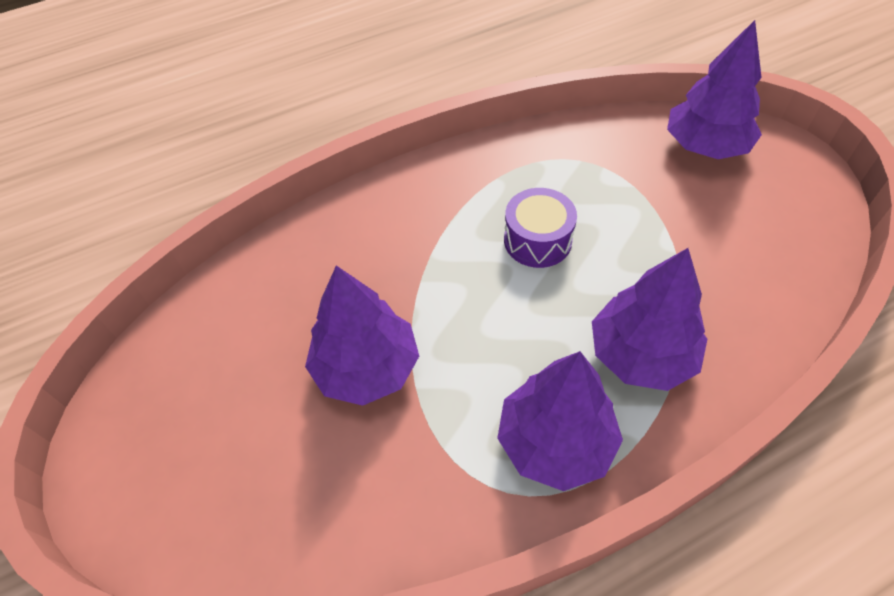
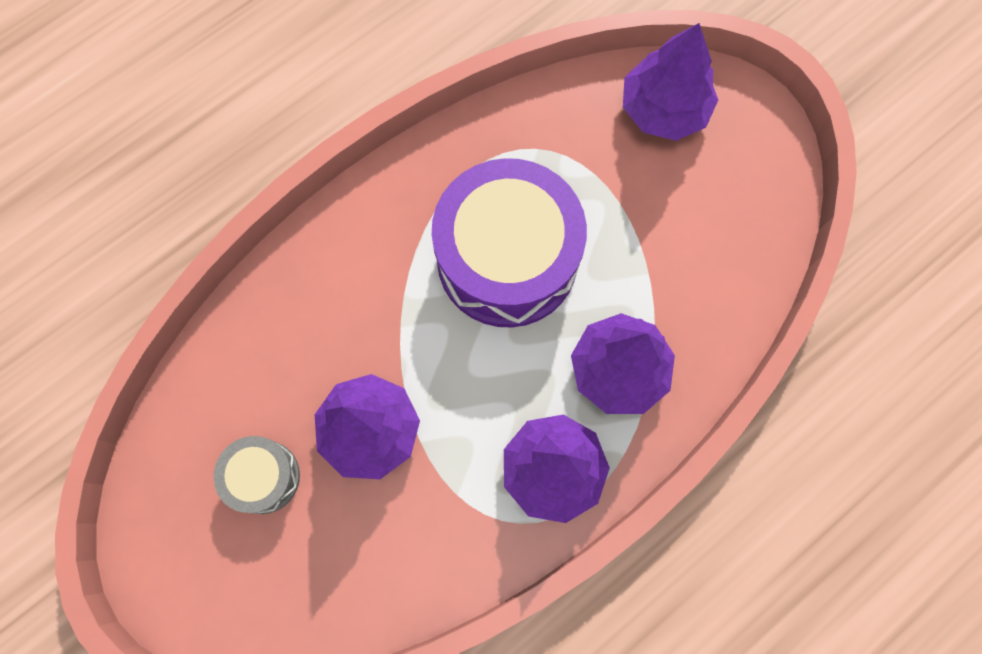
camera: 15 degrees left, 20 degrees up
purple drum [504,188,577,268] -> purple drum [432,158,587,328], size x2.07
none -> grey drum [213,436,300,514]

